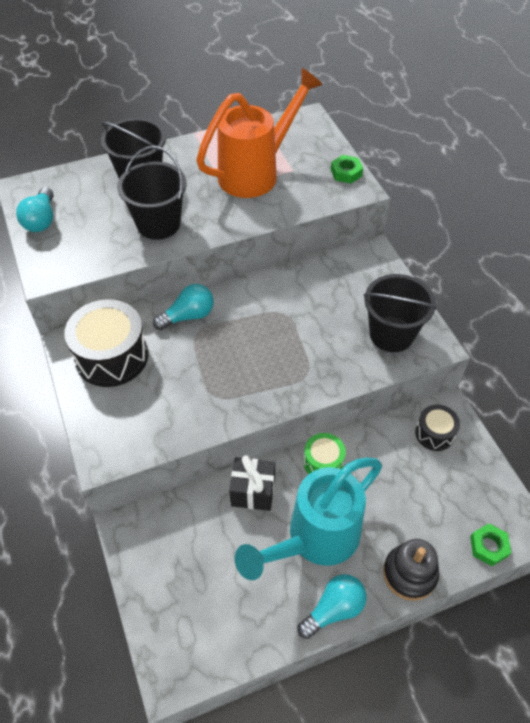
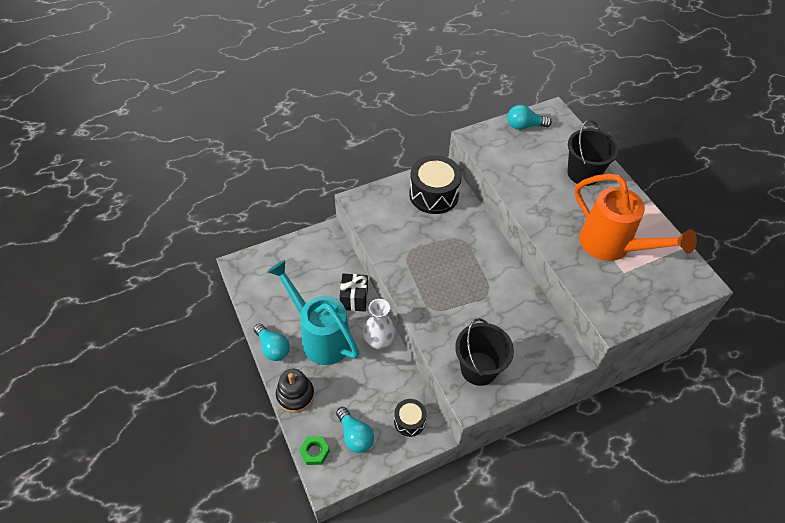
camera: 85 degrees right, 0 degrees up
black bucket [117,146,187,240] -> none
turquoise light bulb [153,284,214,330] -> turquoise light bulb moved to [336,407,374,453]
green drum [303,433,346,474] -> white vase [363,299,396,349]
green nut [331,155,363,184] -> none

